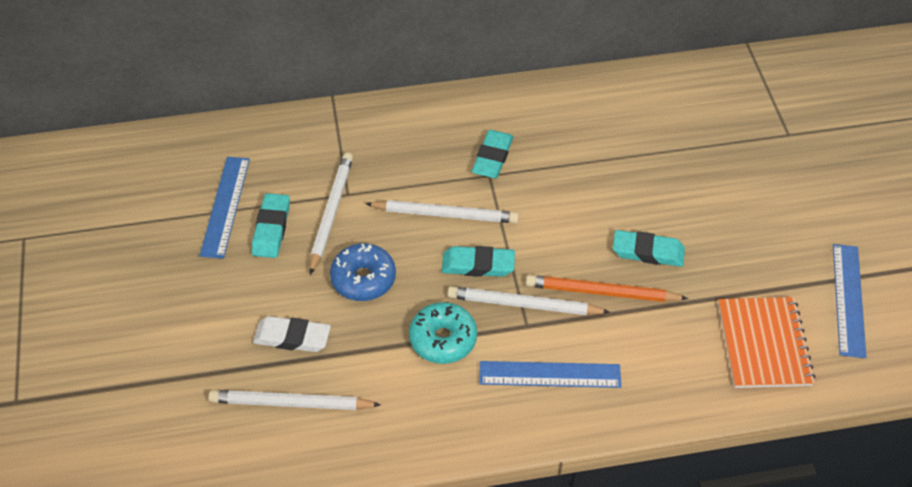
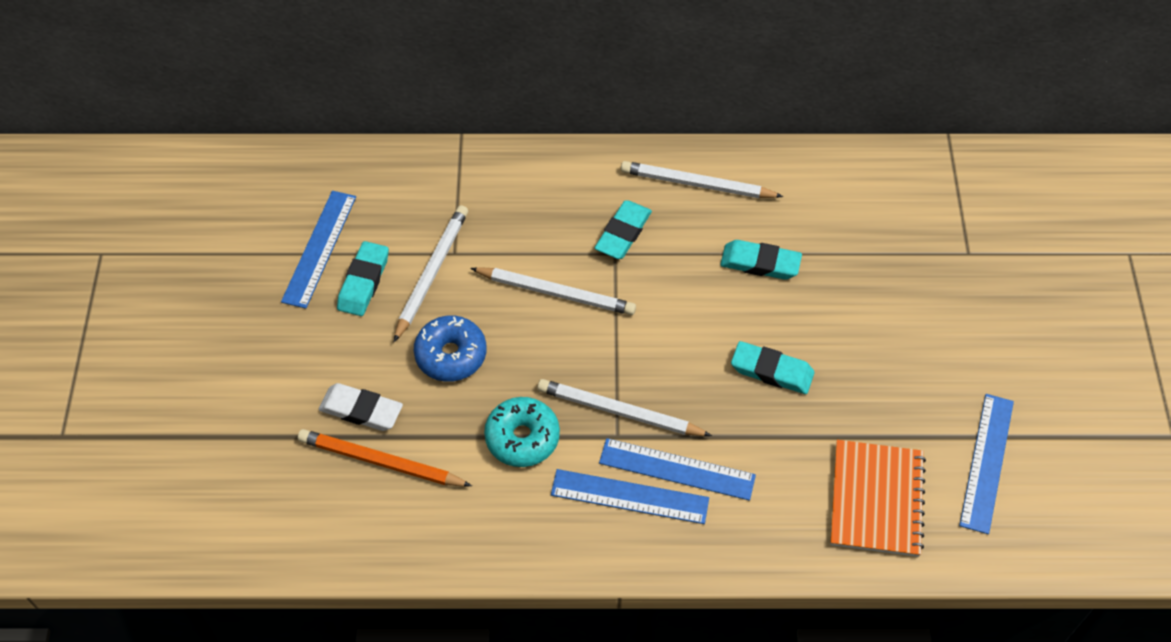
camera: 10 degrees right, 5 degrees up
white pencil [209,390,381,410] -> white pencil moved to [621,161,784,198]
turquoise eraser [442,246,515,277] -> turquoise eraser moved to [720,240,802,280]
orange pencil [526,275,688,302] -> orange pencil moved to [298,429,472,487]
none -> blue ruler [599,438,756,501]

